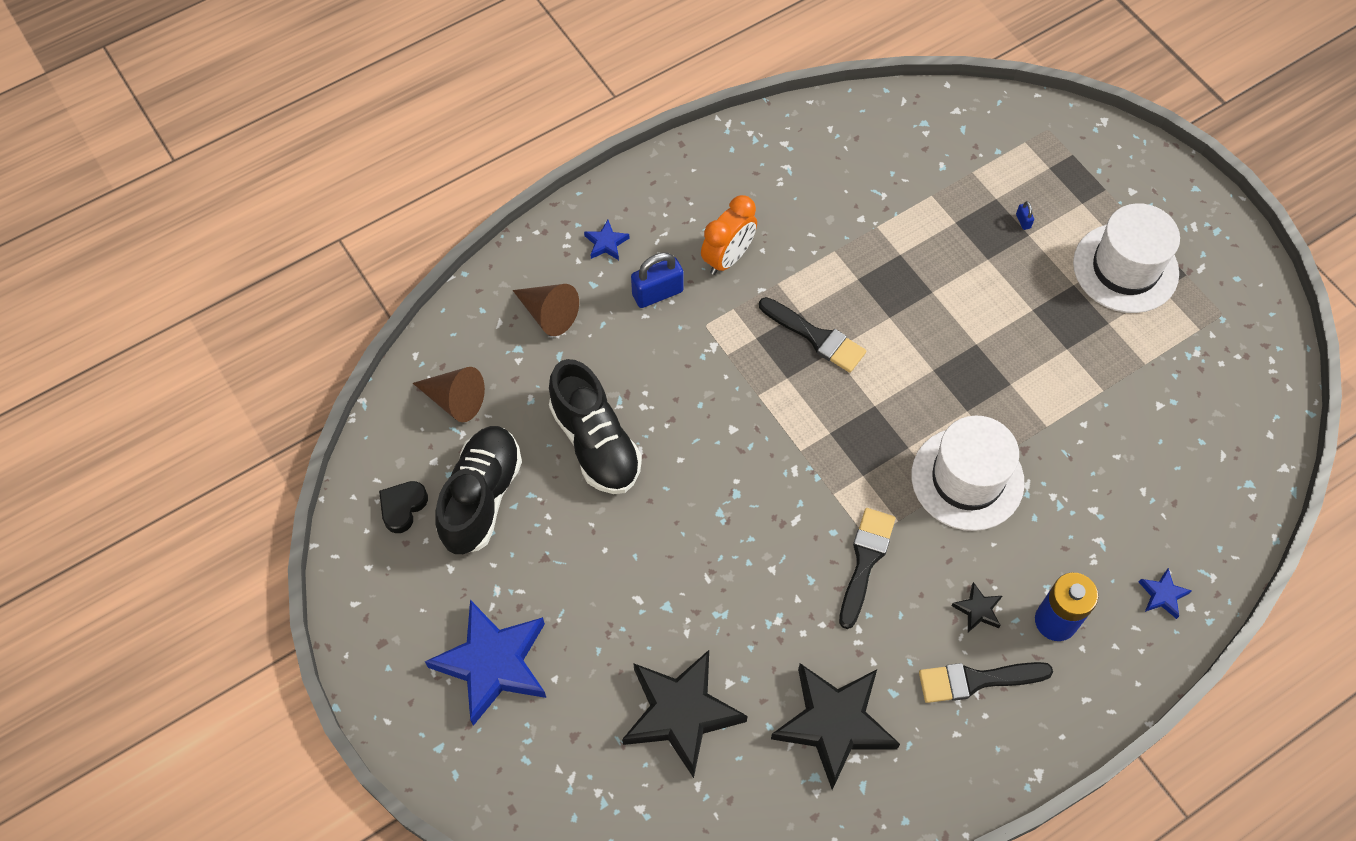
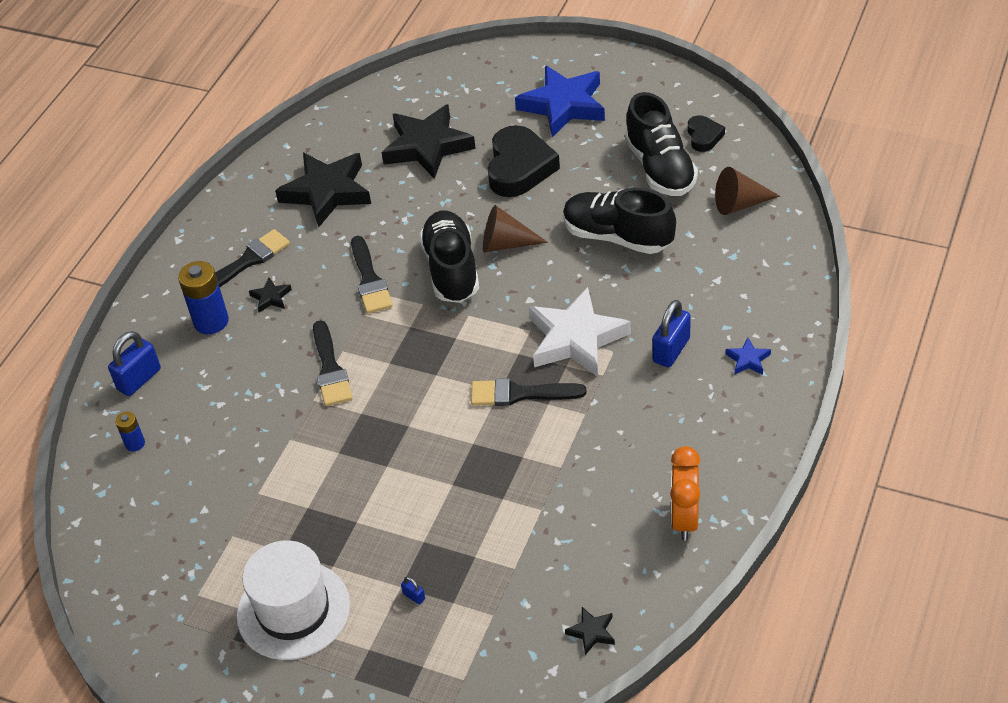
camera: 150 degrees right, 15 degrees down
brown cone [513,284,579,336] -> brown cone moved to [483,205,548,253]
orange clock [701,195,757,275] -> orange clock moved to [670,446,700,540]
white hat [912,416,1025,531] -> black brush [313,320,352,406]
blue star [1139,568,1192,619] -> blue padlock [108,331,161,396]
none -> blue battery [115,412,145,451]
none -> black shoe [419,210,479,303]
none -> black heart [487,125,560,197]
none -> white star [529,287,631,377]
none -> black star [565,607,615,655]

